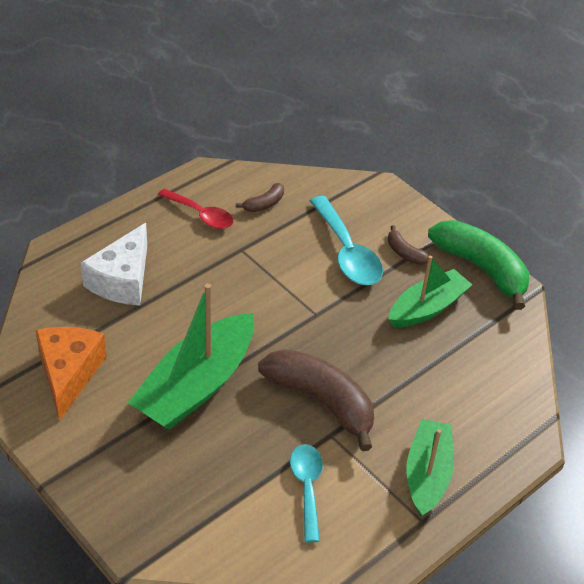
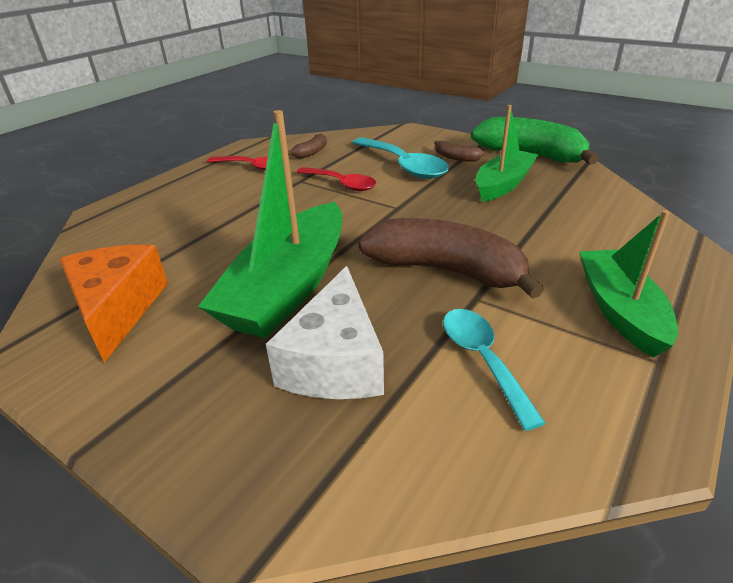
camera: 10 degrees left, 10 degrees down
white cheese [81,223,147,305] -> white cheese moved to [266,266,384,399]
none -> red spoon [297,167,376,191]

